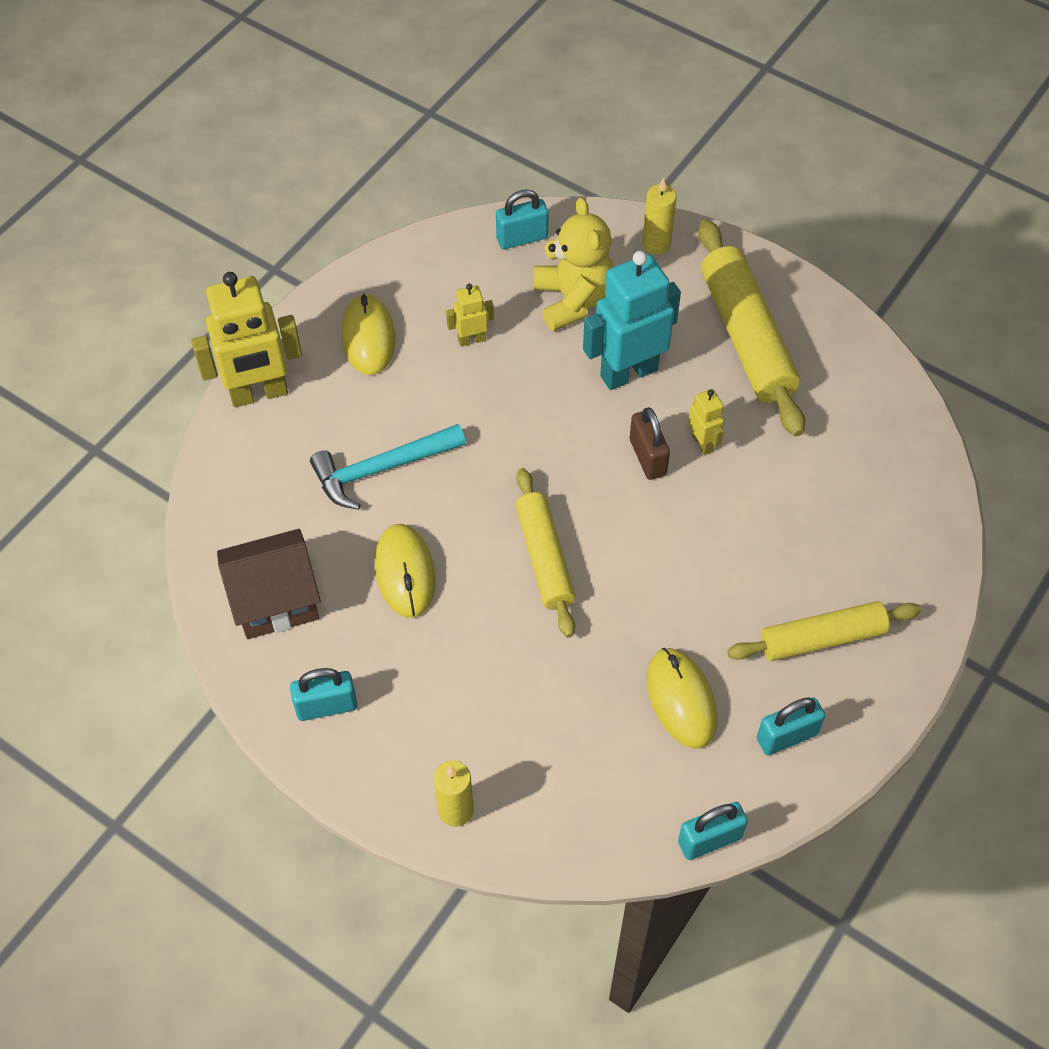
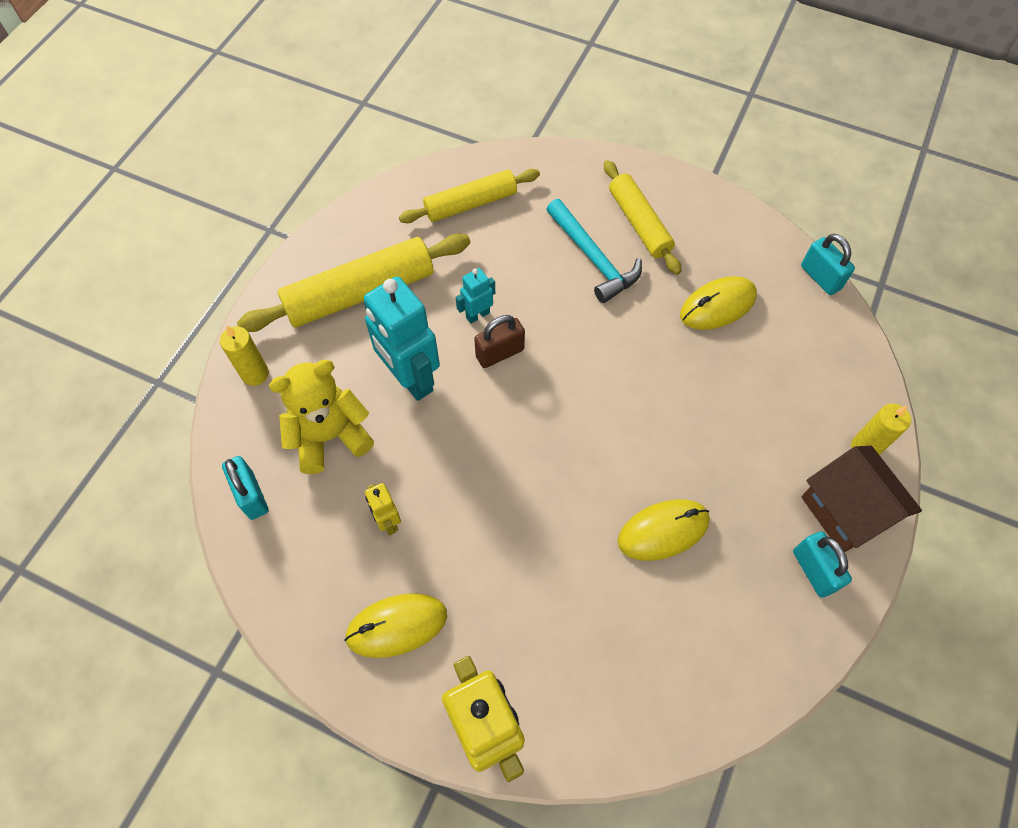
camera: 100 degrees left, 5 degrees up
brown house [217,529,321,639] -> brown house moved to [801,446,922,552]
turquoise hammer [310,424,466,510] -> turquoise hammer moved to [546,199,642,303]
yellow rolling pin [515,468,576,638] -> yellow rolling pin moved to [399,169,540,223]
yellow robot [688,389,724,455] -> turquoise robot [456,268,495,324]
turquoise padlock [757,697,825,755] -> none

